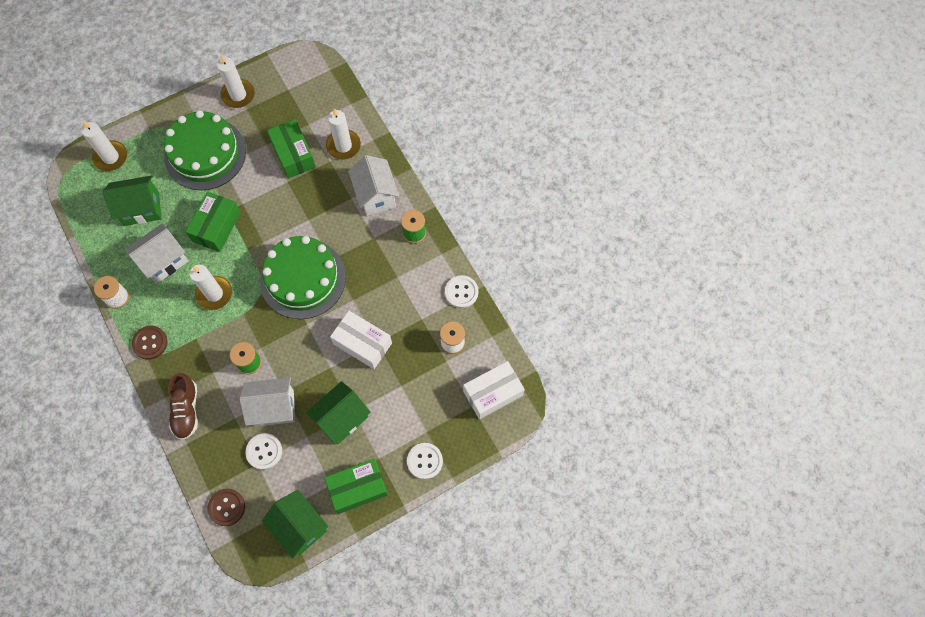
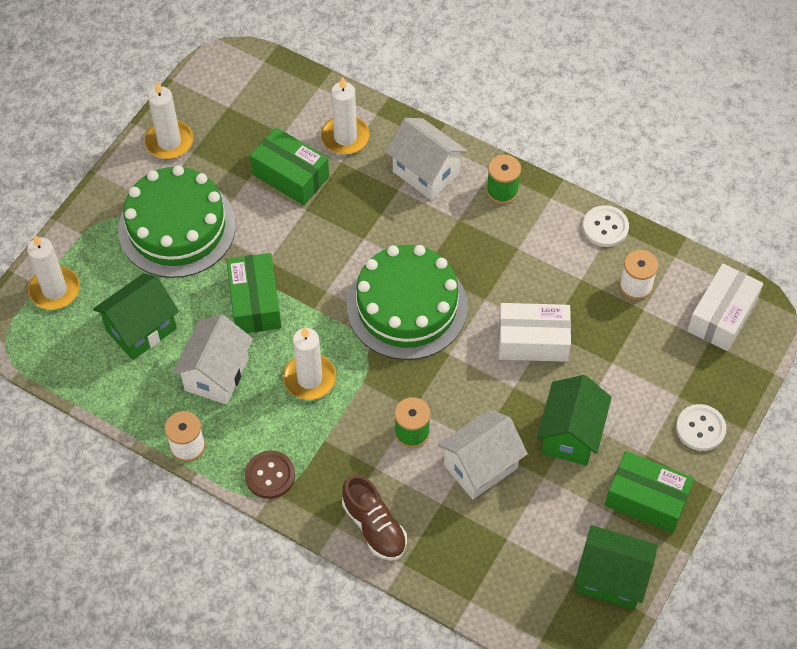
camera: 30 degrees left, 10 degrees down
brown button [207,489,245,526] -> none
white button [246,433,282,470] -> none
green box [324,459,388,514] -> green box turned 75 degrees clockwise [605,451,694,533]

